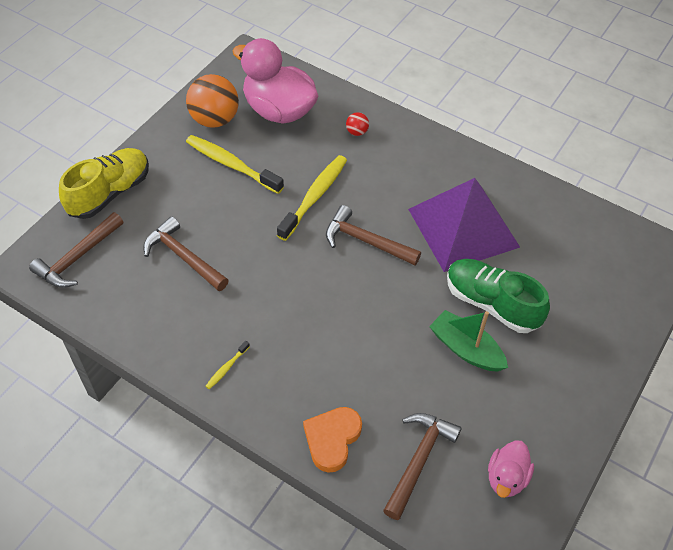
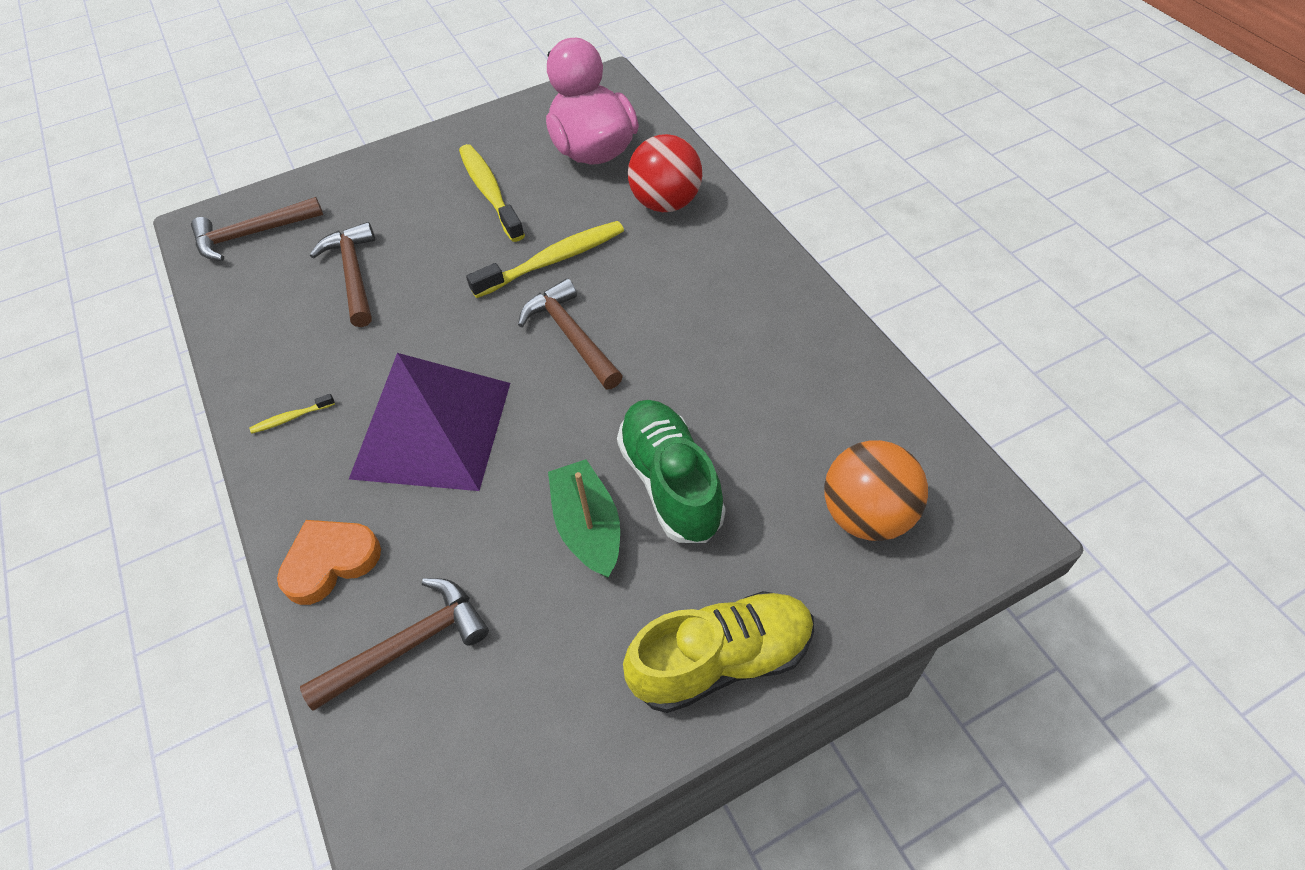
camera: 35 degrees right, 0 degrees up
yellow shoe [59,148,149,219] -> yellow shoe moved to [623,591,814,713]
orange ball [186,74,239,128] -> orange ball moved to [824,440,928,541]
red ball [346,112,369,136] -> red ball [628,134,702,212], size x2.24
purple pyramid [408,178,520,272] -> purple pyramid moved to [349,353,510,491]
pink duck [488,440,534,498] -> none

